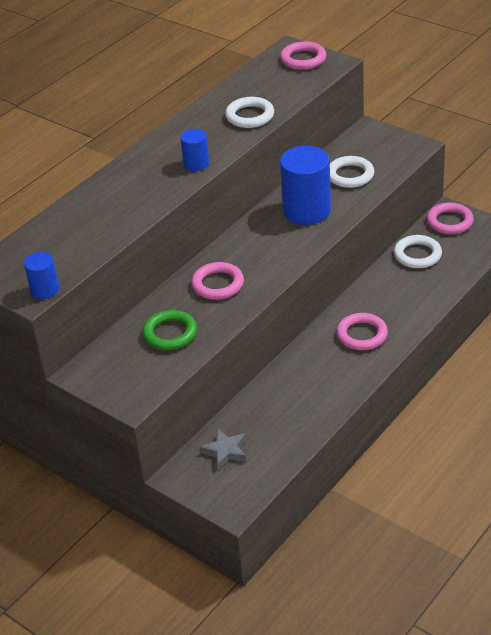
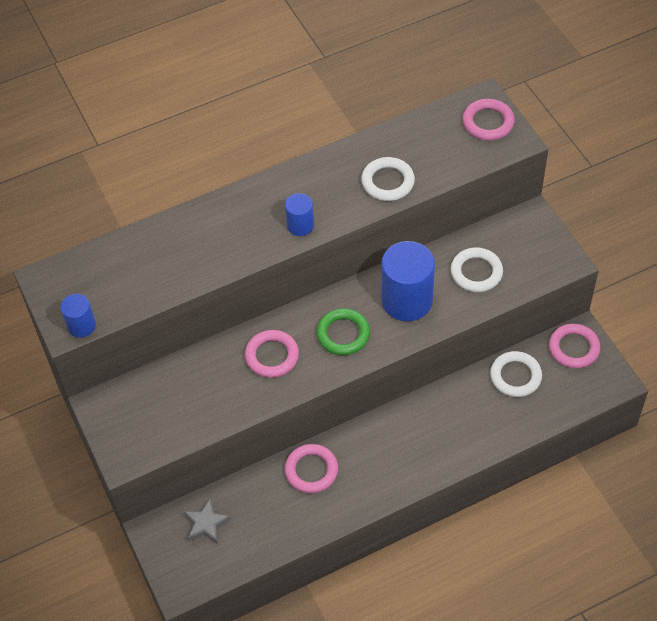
camera: 25 degrees right, 15 degrees up
green ring [142,310,197,350] -> green ring moved to [316,308,370,355]
pink ring [336,313,388,350] -> pink ring moved to [285,444,338,493]

